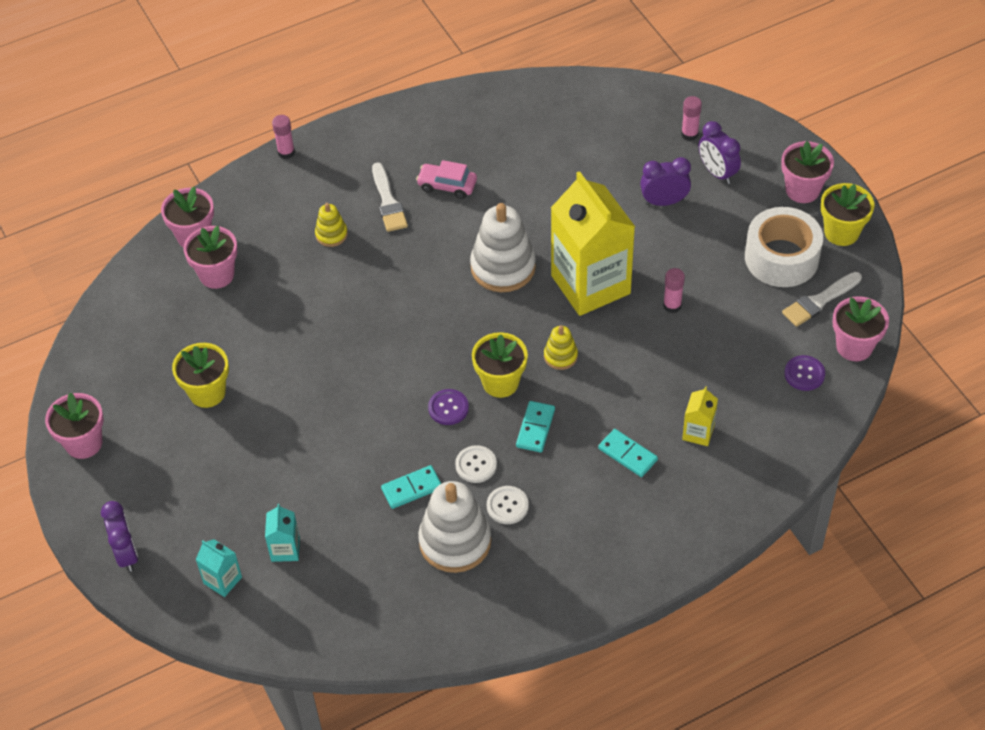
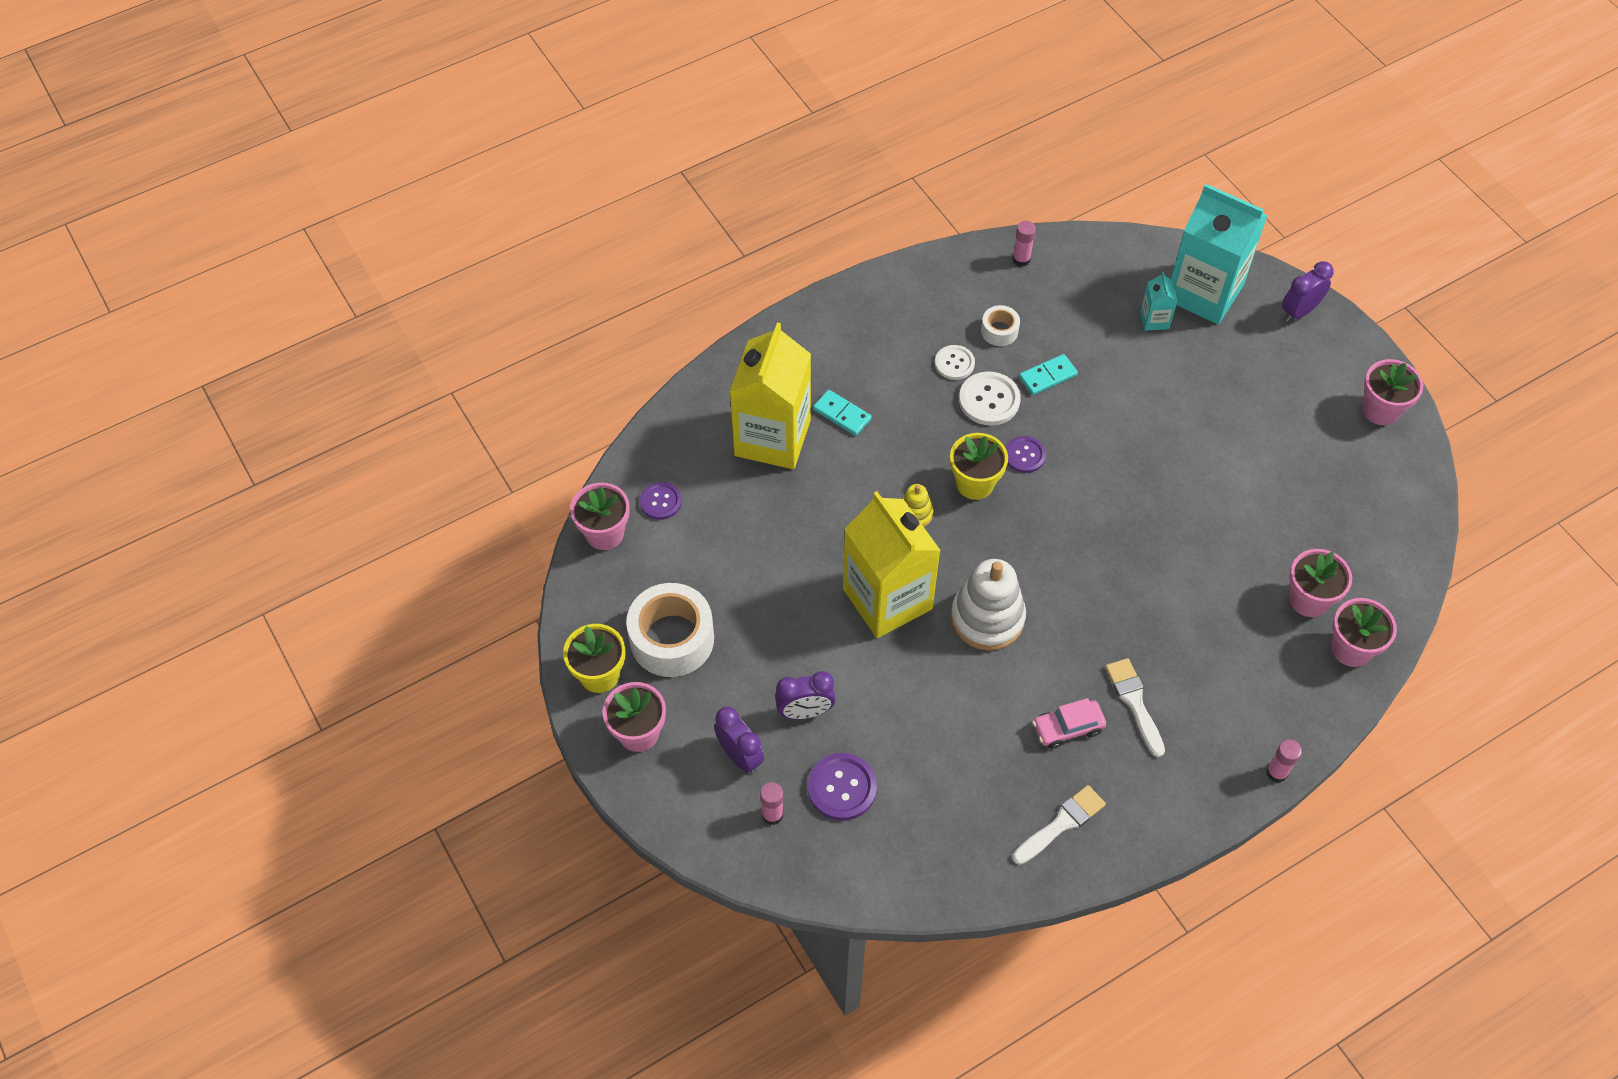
camera: 175 degrees right, 5 degrees up
purple clock [101,501,138,572] -> purple clock turned 75 degrees clockwise [1282,261,1334,322]
yellow flower pot [172,343,229,408] -> none
turquoise carton [196,539,242,597] -> turquoise carton [1171,184,1268,324], size x2.37
yellow stacking toy [315,203,348,247] -> none
pink car [416,160,477,199] -> pink car turned 150 degrees clockwise [1032,698,1106,749]
white stacking toy [418,481,491,573] -> white tape [981,305,1020,346]
white button [455,445,497,483] -> white button [959,371,1021,426], size x1.51
turquoise domino [516,401,555,452] -> none
pink glue stick [663,268,685,313] -> pink glue stick moved to [1012,221,1036,267]
yellow carton [682,386,718,446] -> yellow carton [730,322,811,469], size x2.37
white brush [782,272,862,327] -> white brush moved to [1012,785,1106,865]
none -> purple button [808,753,877,821]

